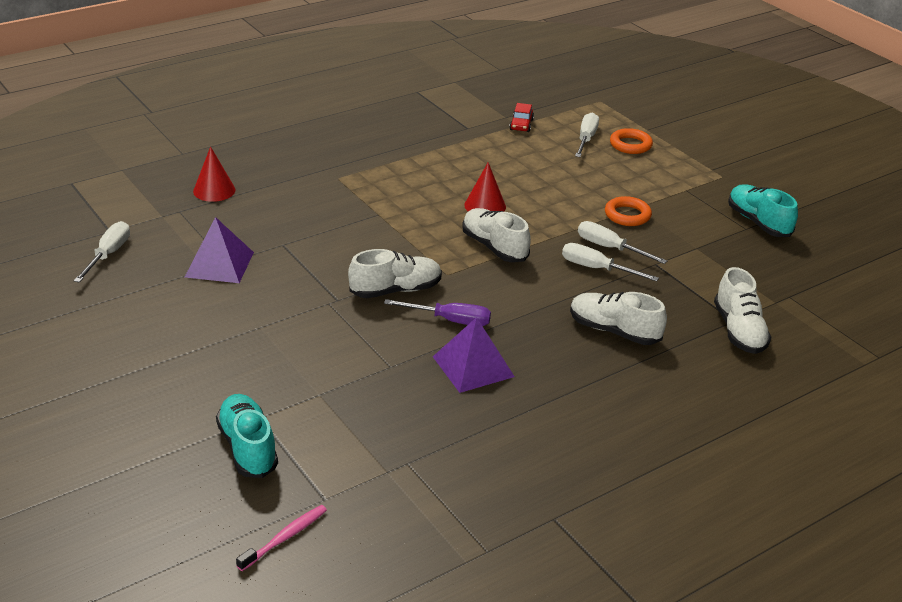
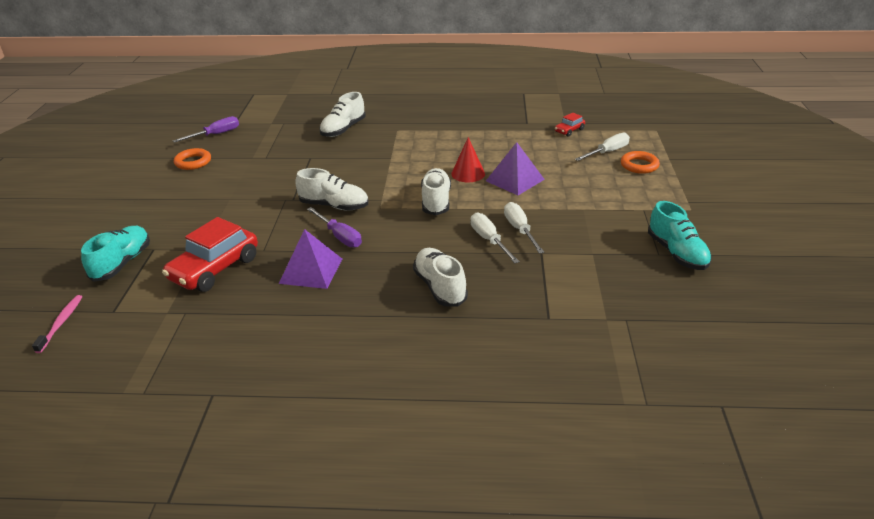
camera: 40 degrees right, 0 degrees up
white screwdriver [74,221,130,283] -> purple screwdriver [173,116,239,143]
purple pyramid [185,217,254,283] -> purple pyramid moved to [486,142,545,195]
red cone [193,146,235,202] -> none
pink toothbrush [236,505,327,571] -> pink toothbrush turned 75 degrees counterclockwise [32,295,82,353]
orange ring [605,196,652,226] -> orange ring moved to [174,148,211,170]
white shoe [714,267,772,354] -> white shoe moved to [319,92,366,137]
turquoise shoe [728,184,798,237] -> turquoise shoe turned 150 degrees clockwise [648,201,712,270]
none -> red car [162,217,258,292]

